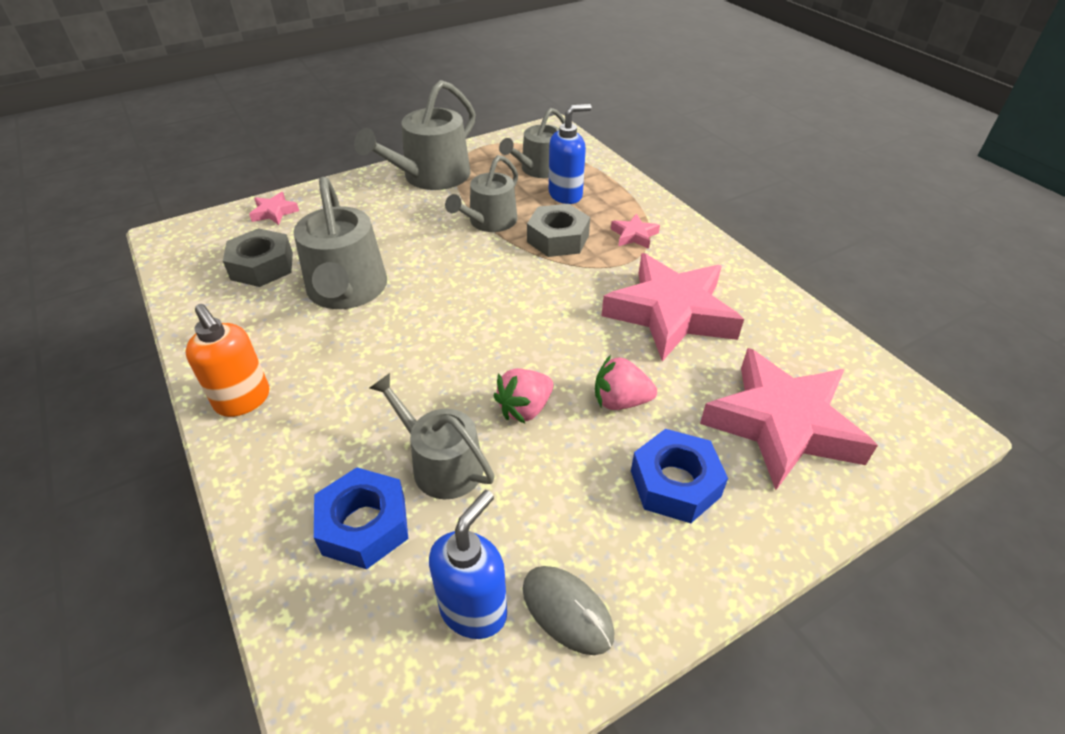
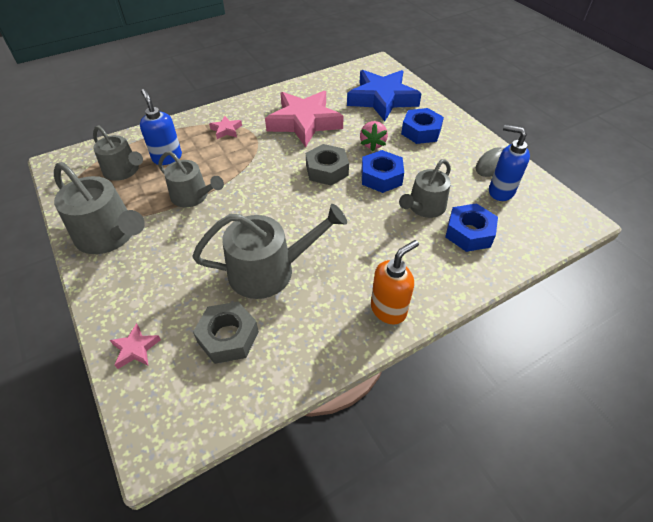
camera: 90 degrees left, 5 degrees up
pink strawberry [493,368,553,424] -> blue nut [361,150,404,193]
grey nut [527,204,590,257] -> grey nut moved to [306,144,349,185]
pink star [700,348,878,490] -> blue star [347,70,422,121]

